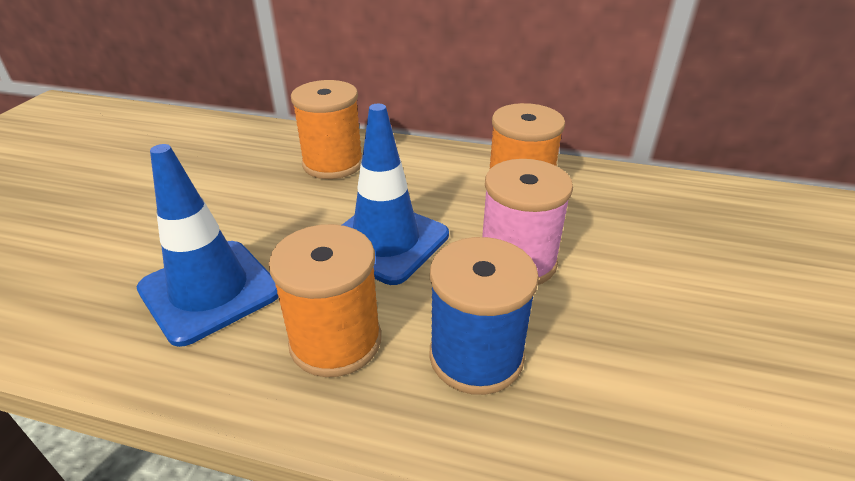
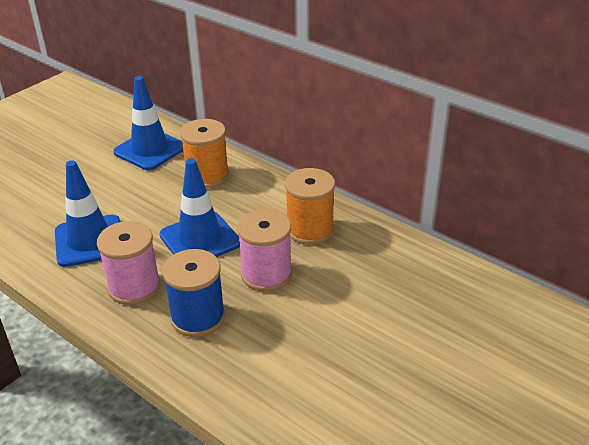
camera: 25 degrees right, 0 degrees up
orange spool [269,224,381,377] -> pink spool [97,221,161,305]
none -> blue traffic cone [113,76,183,170]

